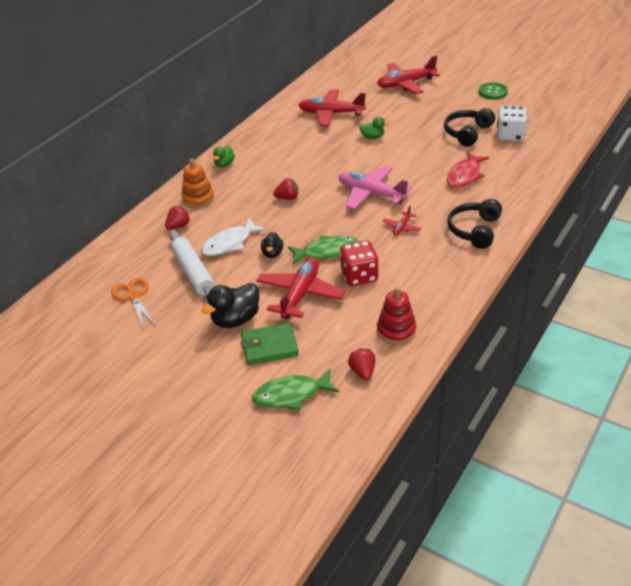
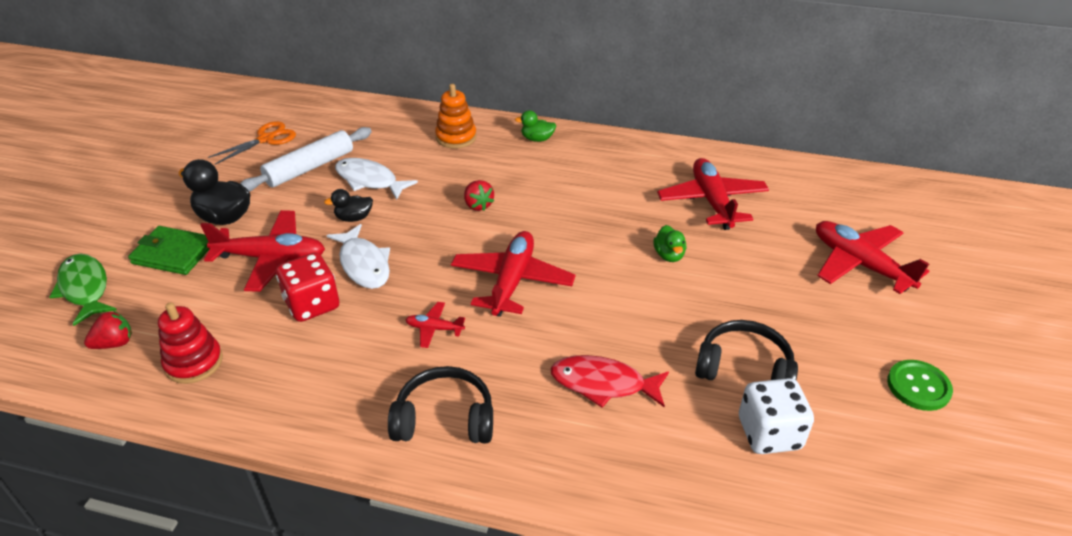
camera: 70 degrees right, 0 degrees up
red strawberry [165,206,190,230] -> none
green wallet [241,323,299,365] -> green wallet turned 45 degrees counterclockwise [128,226,210,275]
green fish [288,235,359,264] -> white fish [326,224,390,289]
pink plane [339,165,412,210] -> red plane [451,231,576,317]

